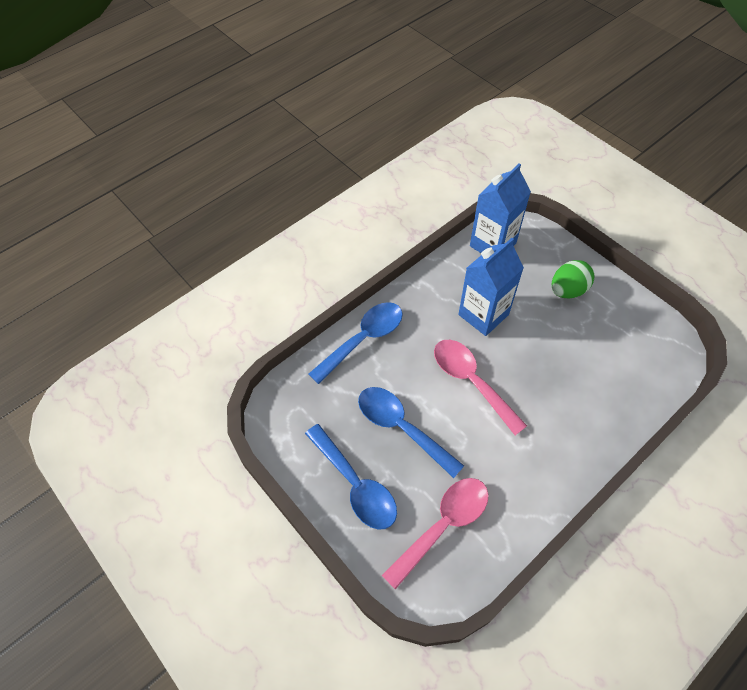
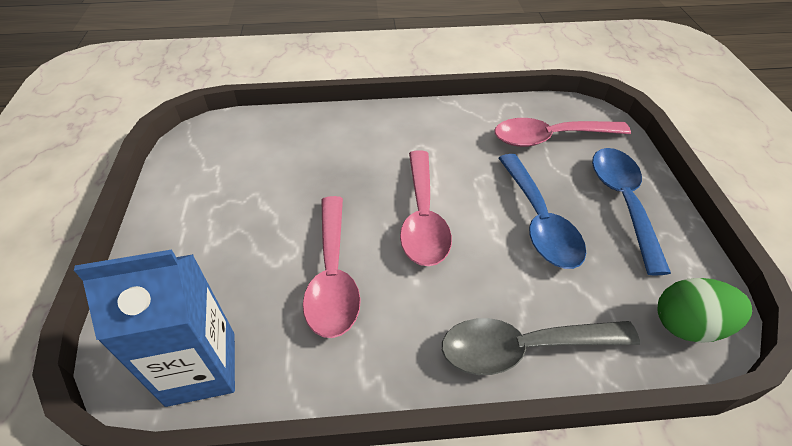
camera: 145 degrees left, 10 degrees down
blue spoon [309,302,403,384] -> grey spoon [442,318,640,375]
blue carton [458,238,524,336] -> pink spoon [303,196,361,338]
green egg [552,260,595,299] -> green egg moved to [658,278,752,343]

